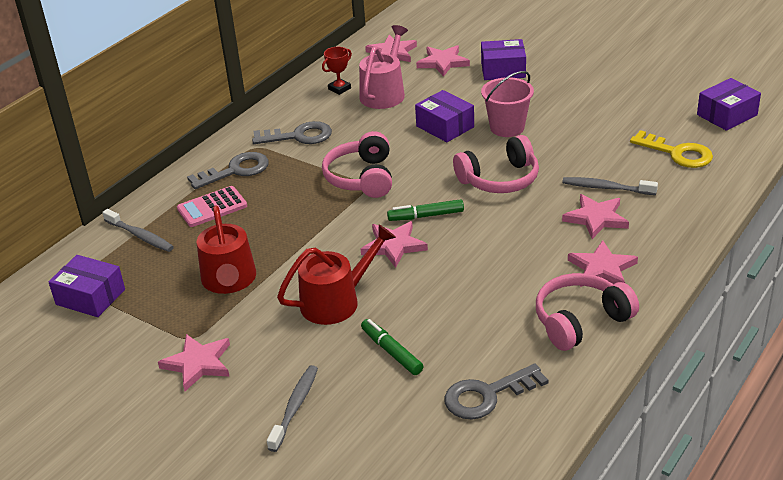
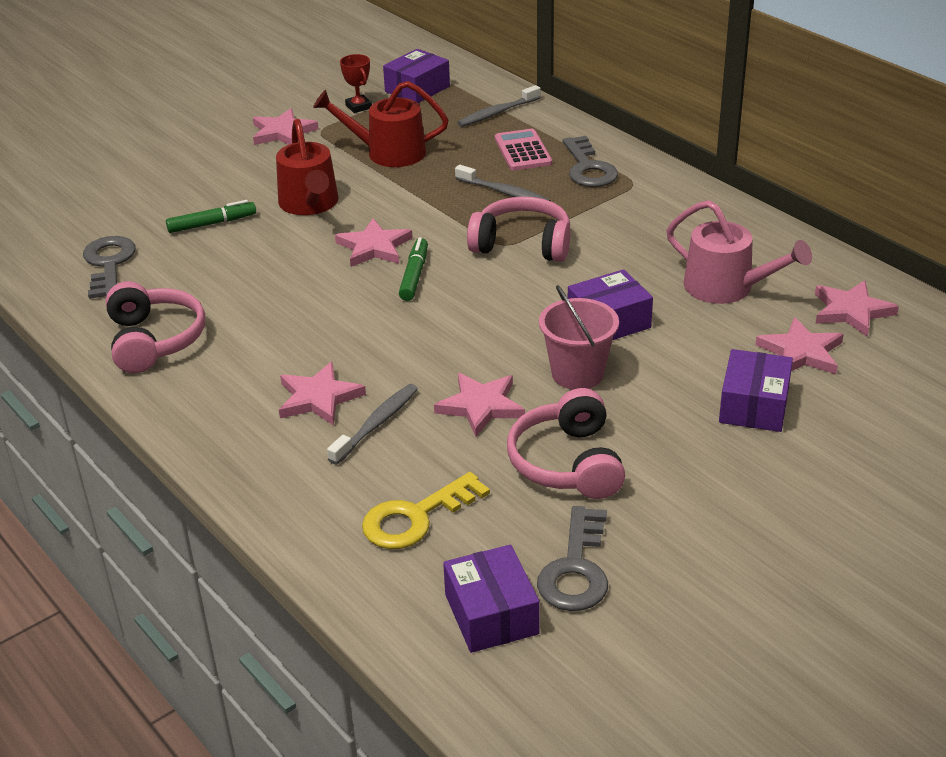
camera: 105 degrees right, 0 degrees up
grey key [252,121,332,144] -> grey key moved to [537,506,608,611]
grey toothbrush [267,365,318,452] -> grey toothbrush moved to [455,165,551,201]
red trophy [322,47,352,95] -> red trophy moved to [340,54,372,113]
pink headphones [453,135,539,193] -> pink headphones moved to [507,388,625,499]
pink star [568,240,638,287] -> pink star moved to [434,373,525,437]

